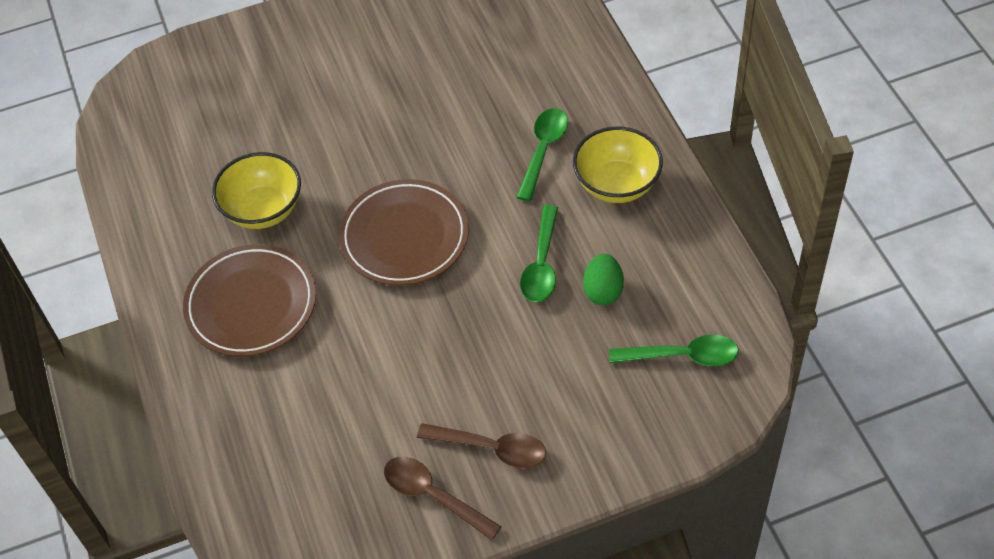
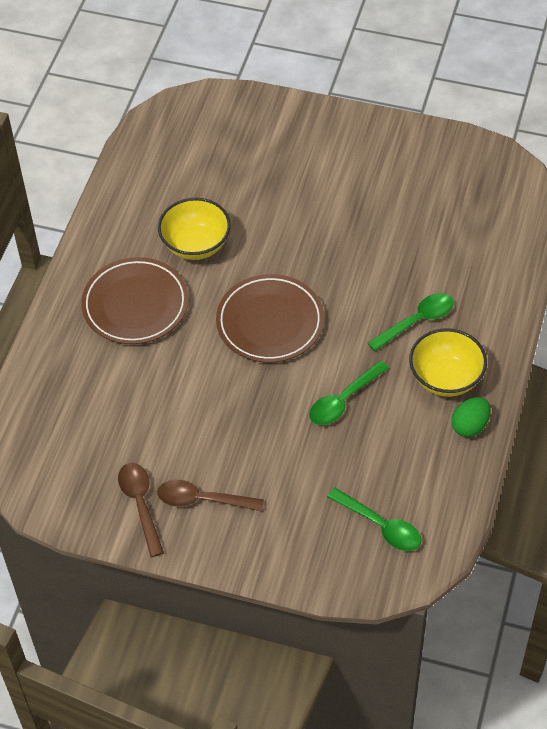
camera: 35 degrees right, 0 degrees up
brown spoon [417,423,546,468] -> brown spoon turned 135 degrees clockwise [157,480,264,511]
green egg [583,254,624,305] -> green egg moved to [451,397,491,437]

